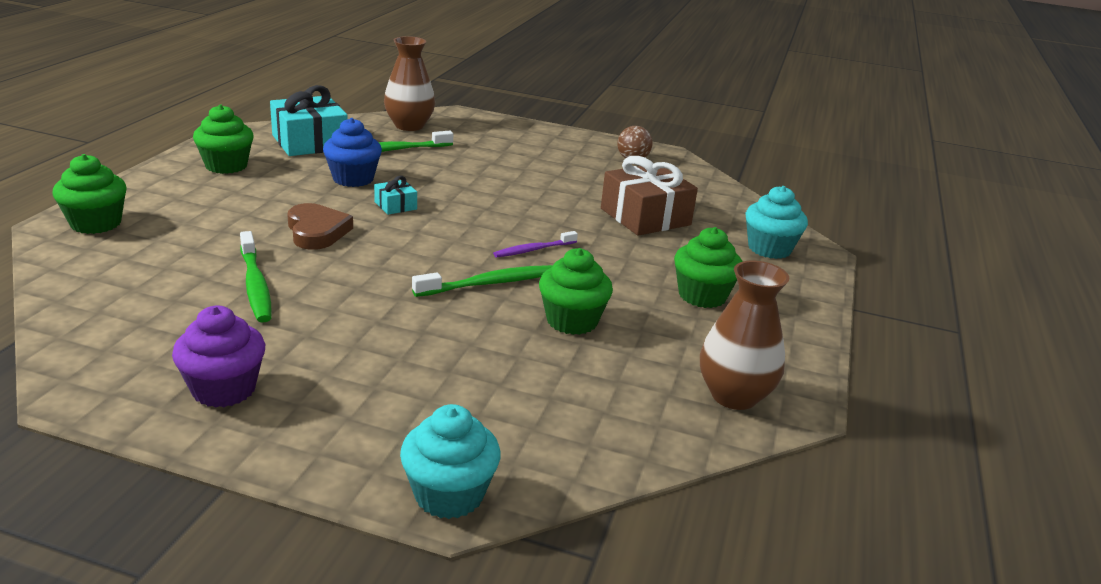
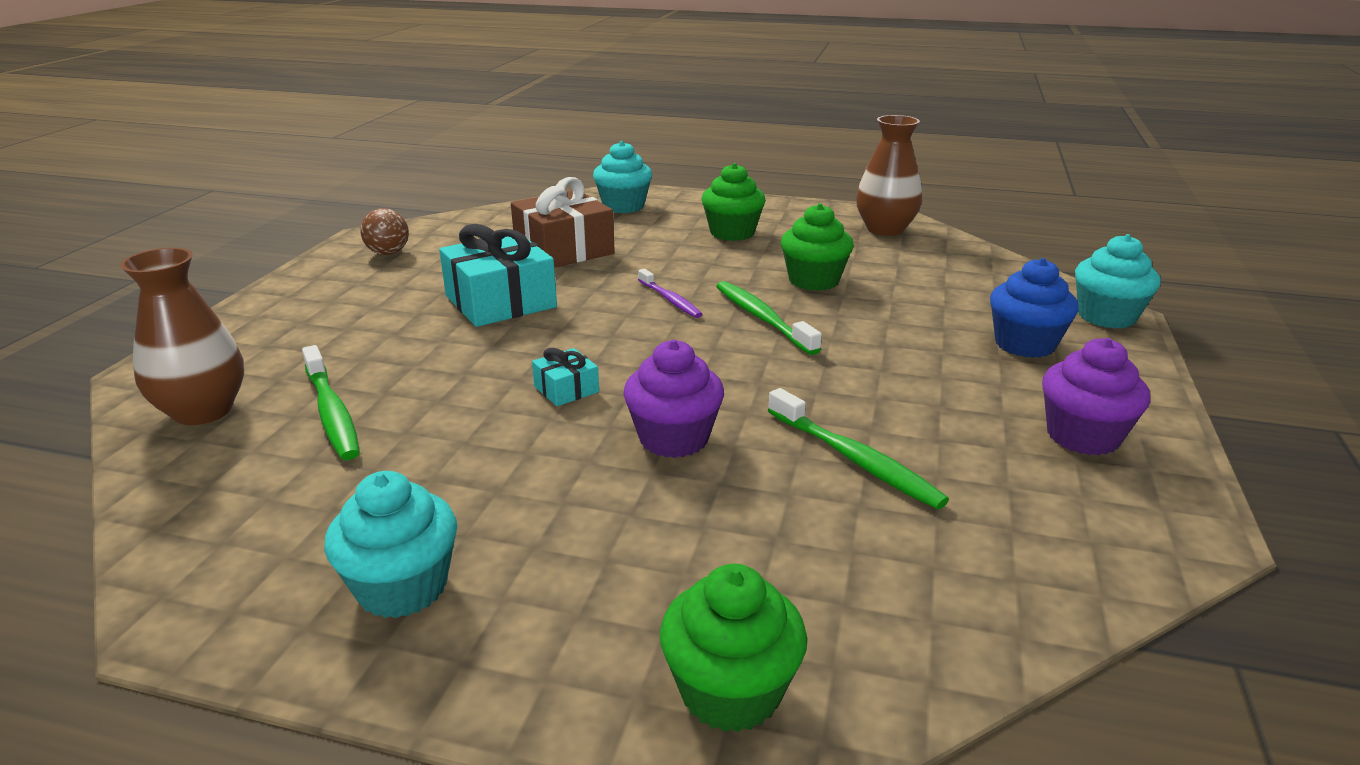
camera: 90 degrees left, 0 degrees up
green cupcake [193,104,254,174] -> turquoise cupcake [324,471,457,618]
green toothbrush [240,231,271,322] -> green toothbrush turned 75 degrees clockwise [768,388,949,509]
turquoise gift [270,85,348,156] -> turquoise gift moved to [439,224,557,327]
brown heart [287,203,353,250] -> purple cupcake [623,340,724,458]
blue cupcake [323,118,382,187] -> blue cupcake moved to [990,258,1079,358]

